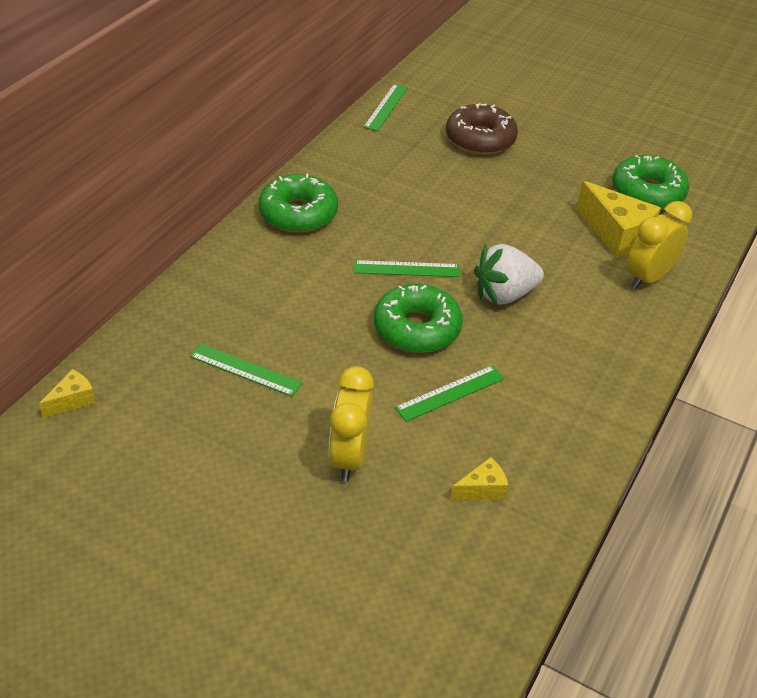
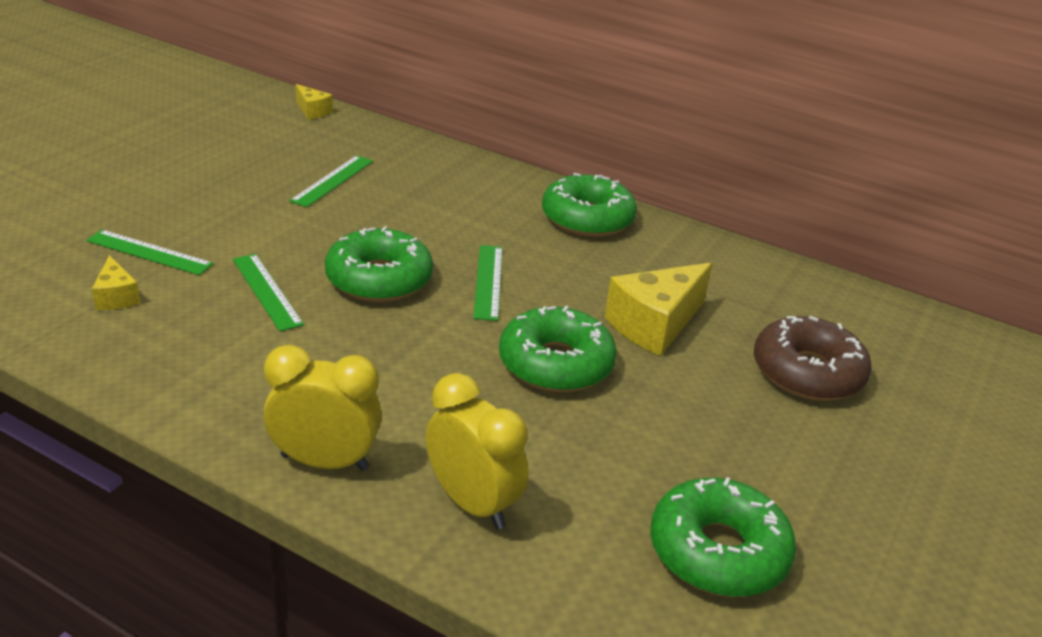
camera: 90 degrees right, 10 degrees down
yellow clock [329,366,374,482] -> yellow clock moved to [264,345,382,471]
green ruler [363,84,408,131] -> green ruler moved to [86,230,214,275]
white strawberry [474,244,544,305] -> none
yellow cheese [576,181,661,258] -> yellow cheese moved to [605,262,713,356]
none -> green donut [499,306,617,392]

